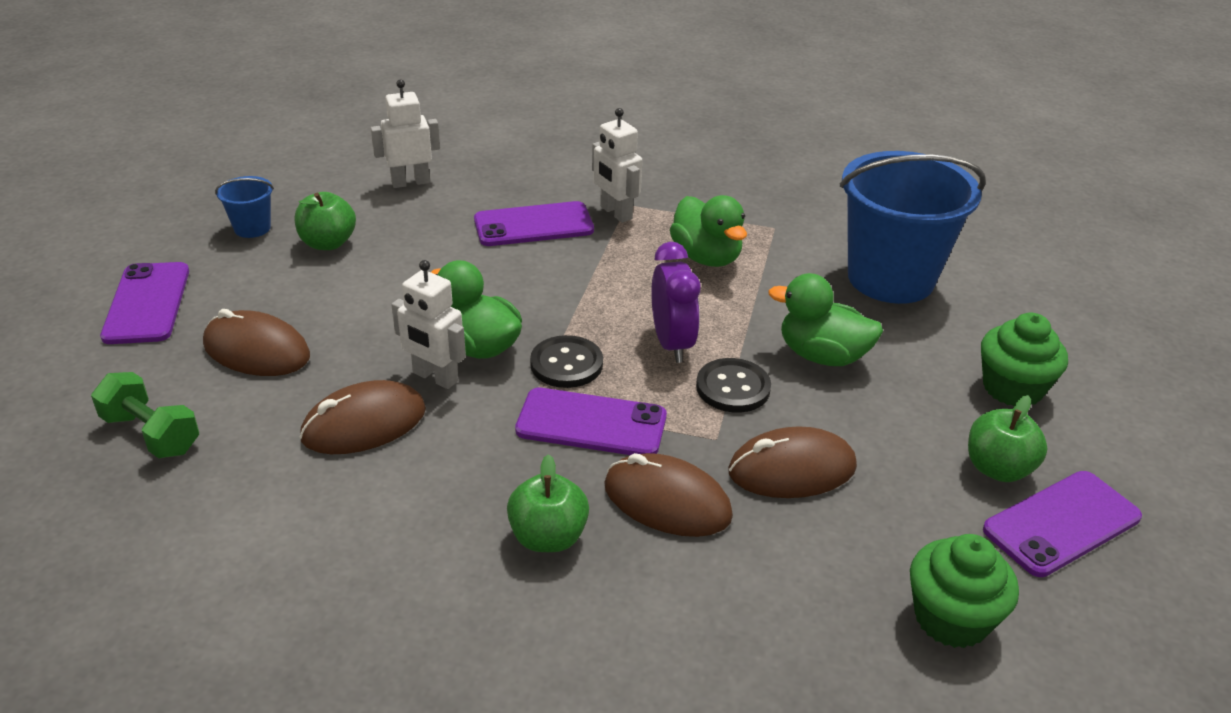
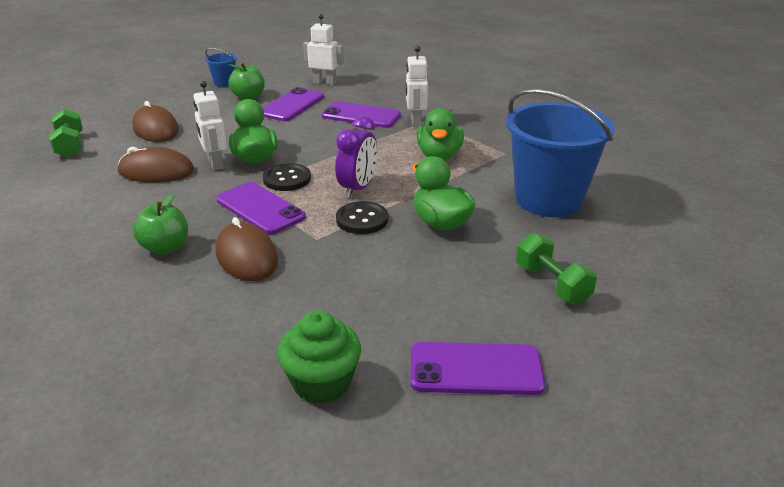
camera: 35 degrees right, 5 degrees down
purple phone [100,262,189,344] -> purple phone moved to [263,87,324,121]
brown mouse [728,426,857,498] -> none
green apple [968,395,1048,482] -> none
green cupcake [981,313,1068,406] -> green dumbbell [516,233,597,305]

